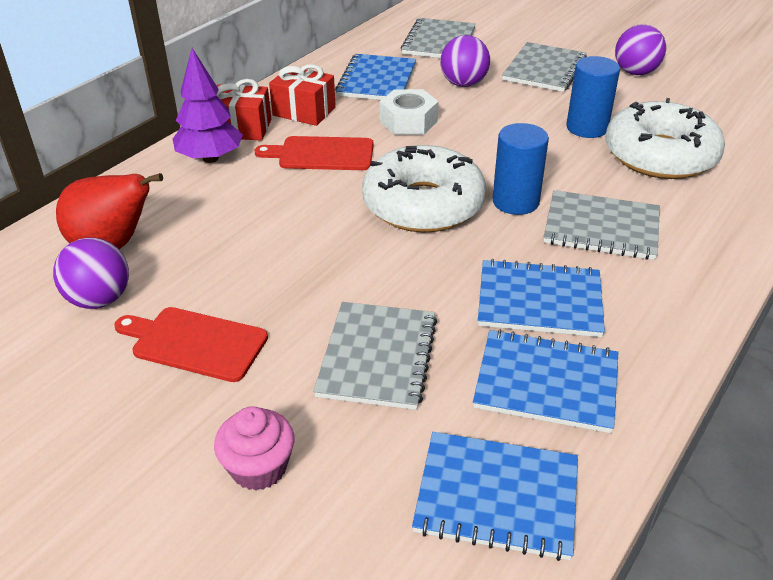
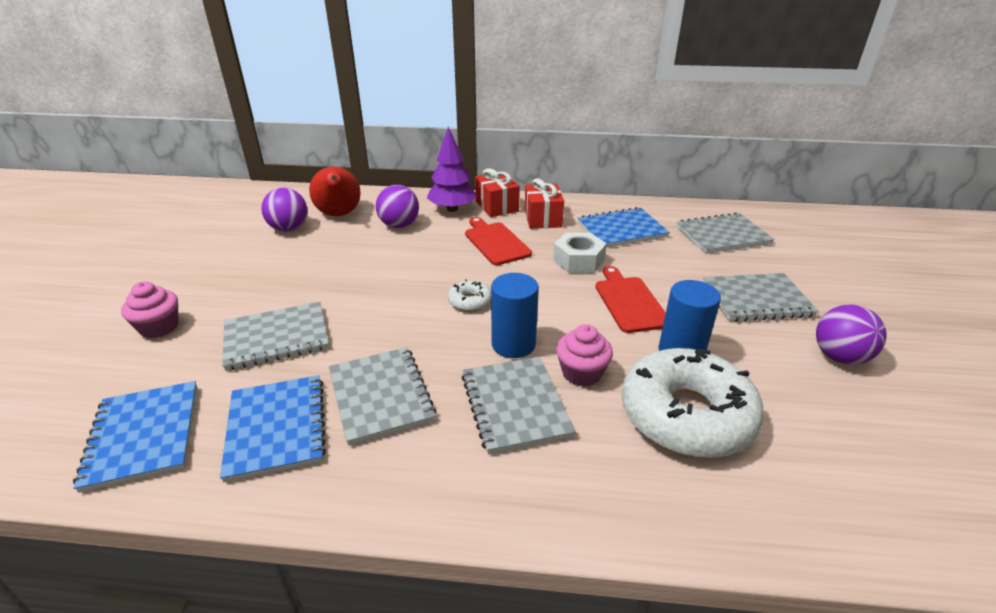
camera: 60 degrees right, 5 degrees down
red cutting board [114,307,268,382] -> red cutting board moved to [595,266,666,333]
white donut [362,145,486,233] -> white donut [448,279,491,312], size x0.42
purple ball [440,35,490,87] -> purple ball moved to [376,185,419,228]
blue notebook [478,259,605,337] -> grey notebook [329,347,437,446]
none -> pink cupcake [556,324,613,387]

